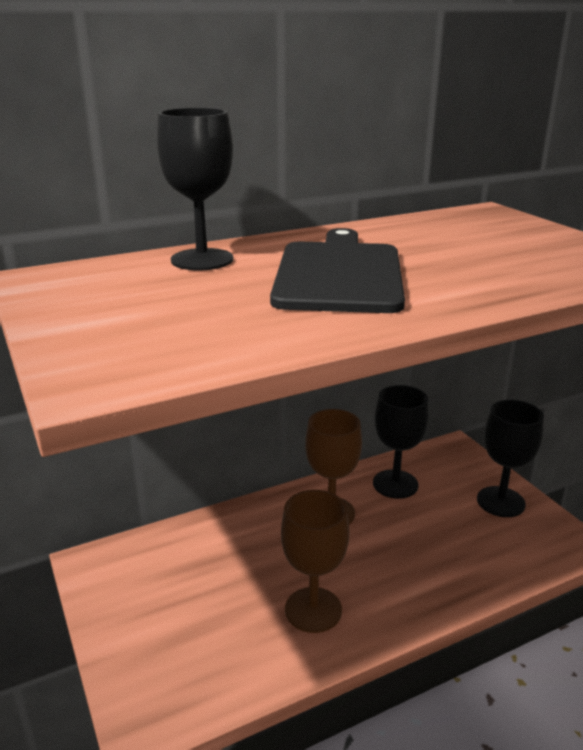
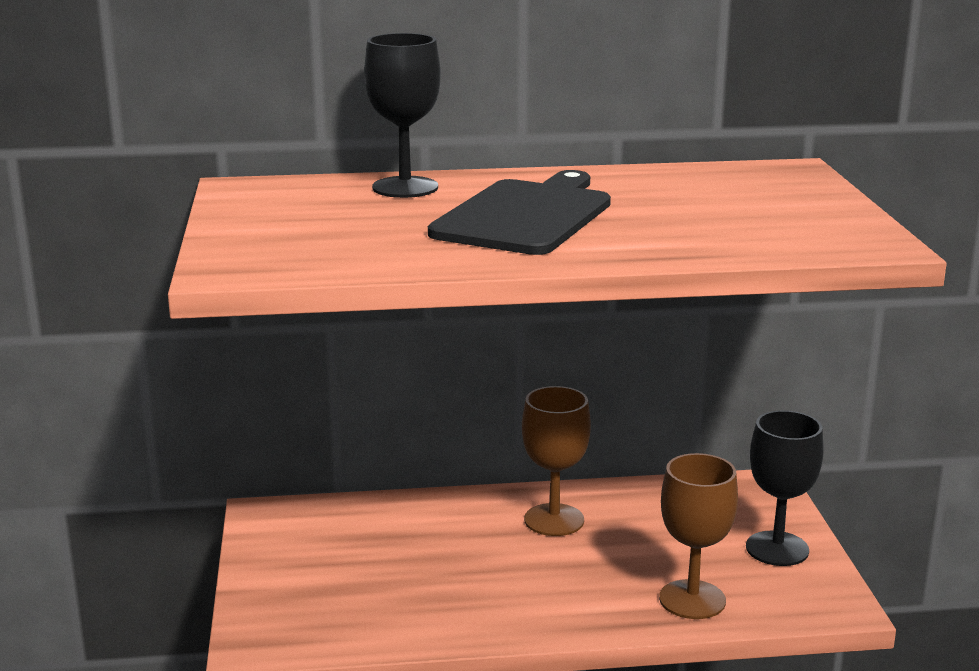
camera: 20 degrees right, 5 degrees down
brown goblet [281,490,349,633] -> brown goblet moved to [659,453,738,619]
black goblet [373,385,429,499] -> none

